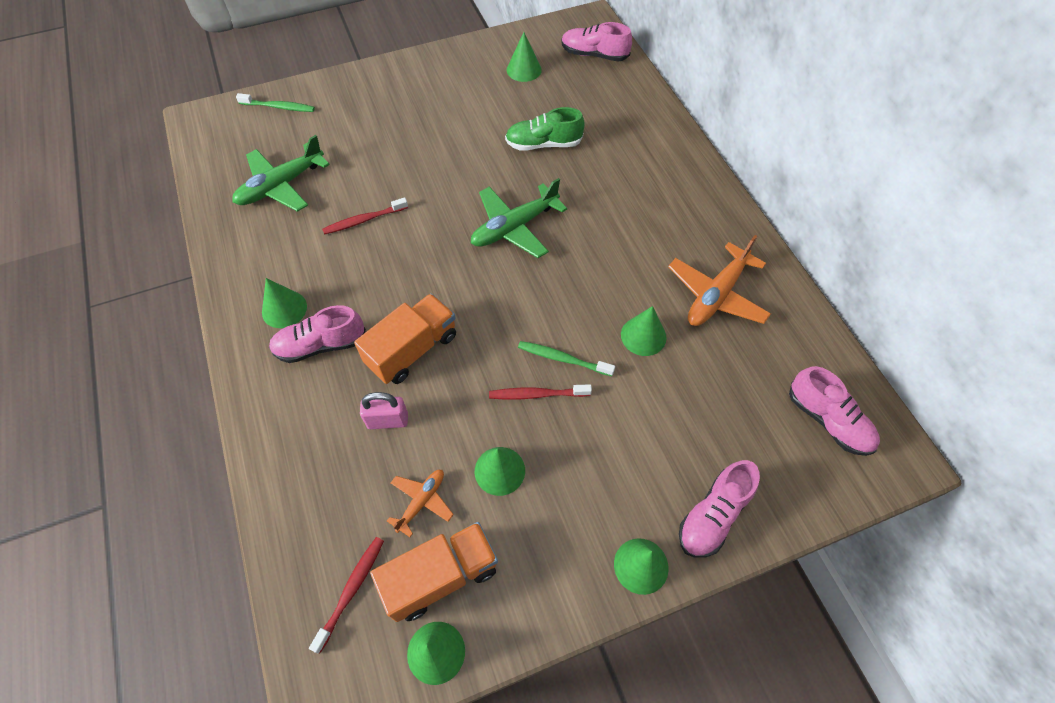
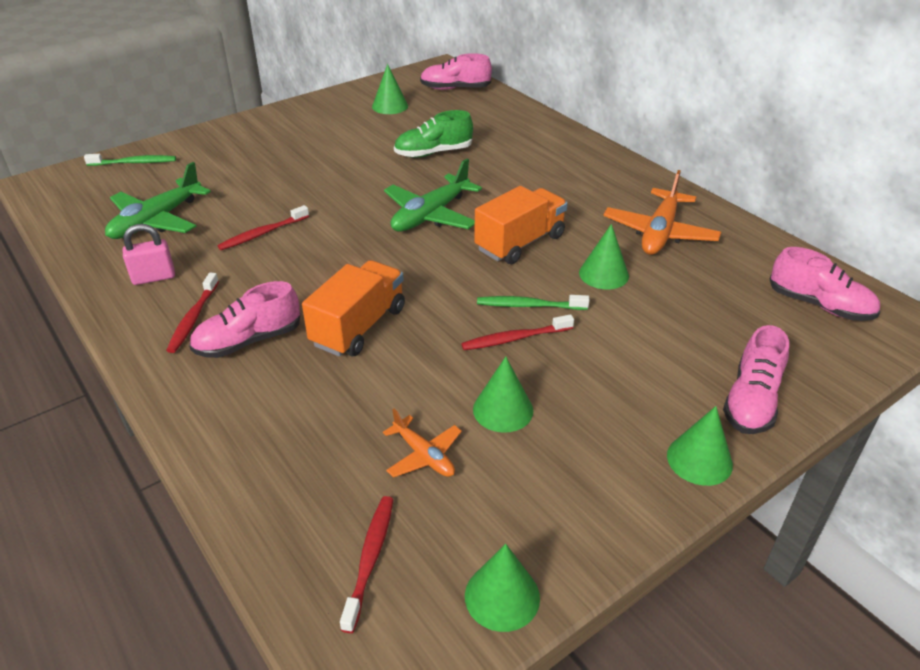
camera: 15 degrees left, 20 degrees down
green cone [262,278,307,328] -> red toothbrush [166,273,219,353]
pink padlock [360,392,408,429] -> pink padlock moved to [123,224,175,285]
orange truck [370,522,498,622] -> orange truck moved to [474,186,568,264]
orange plane [387,470,454,537] -> orange plane turned 120 degrees clockwise [383,409,462,478]

